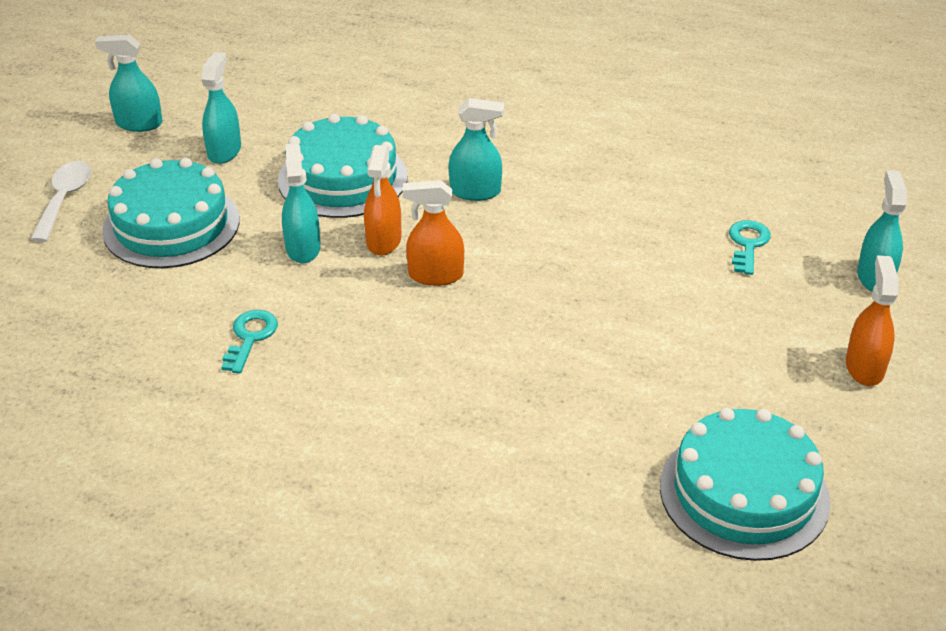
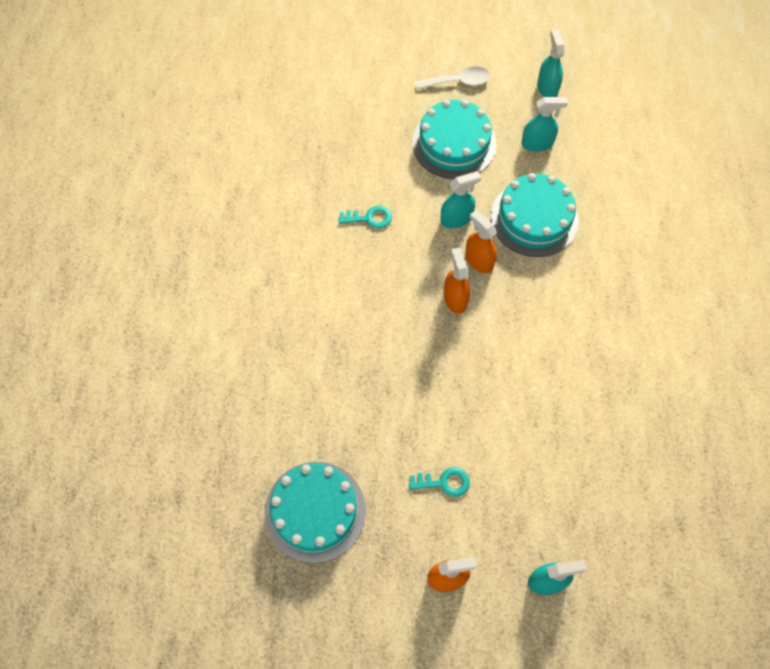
camera: 75 degrees right, 25 degrees up
orange spray bottle [364,145,401,255] -> orange spray bottle turned 60 degrees clockwise [465,210,497,273]
turquoise spray bottle [449,98,504,201] -> none
turquoise key [729,220,771,275] -> turquoise key moved to [409,467,470,497]

